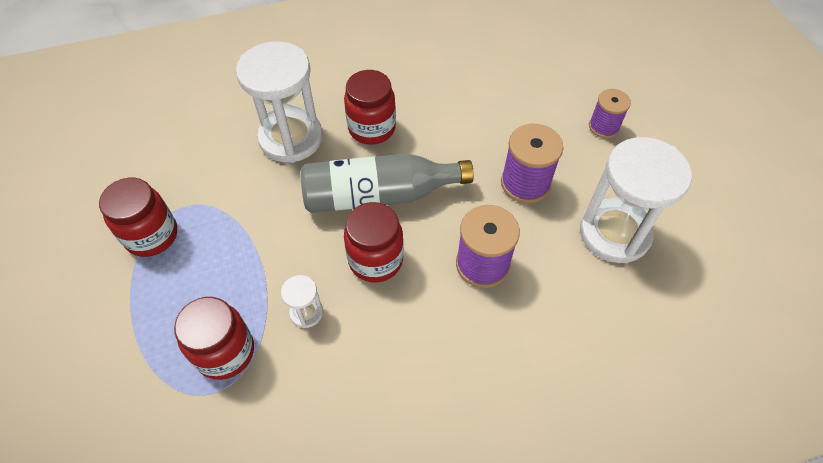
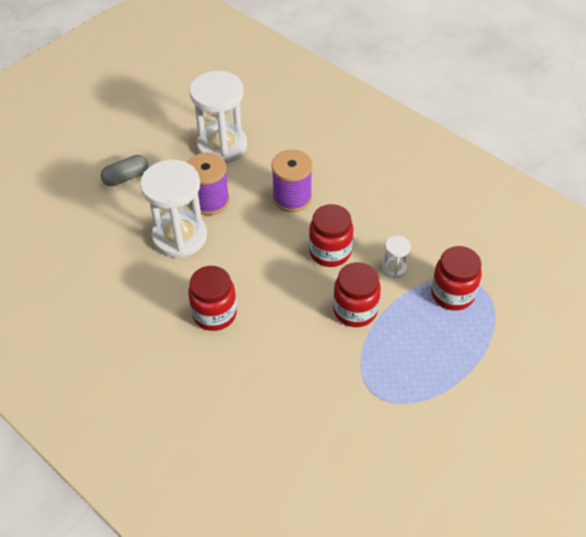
camera: 120 degrees left, 5 degrees down
red jar [99,178,177,257] -> red jar moved to [333,262,381,327]
white hourglass [236,41,323,163] -> white hourglass moved to [140,160,207,258]
grey bottle [300,154,474,213] -> none
purple spool [589,89,631,138] -> grey capsule [101,155,148,186]

